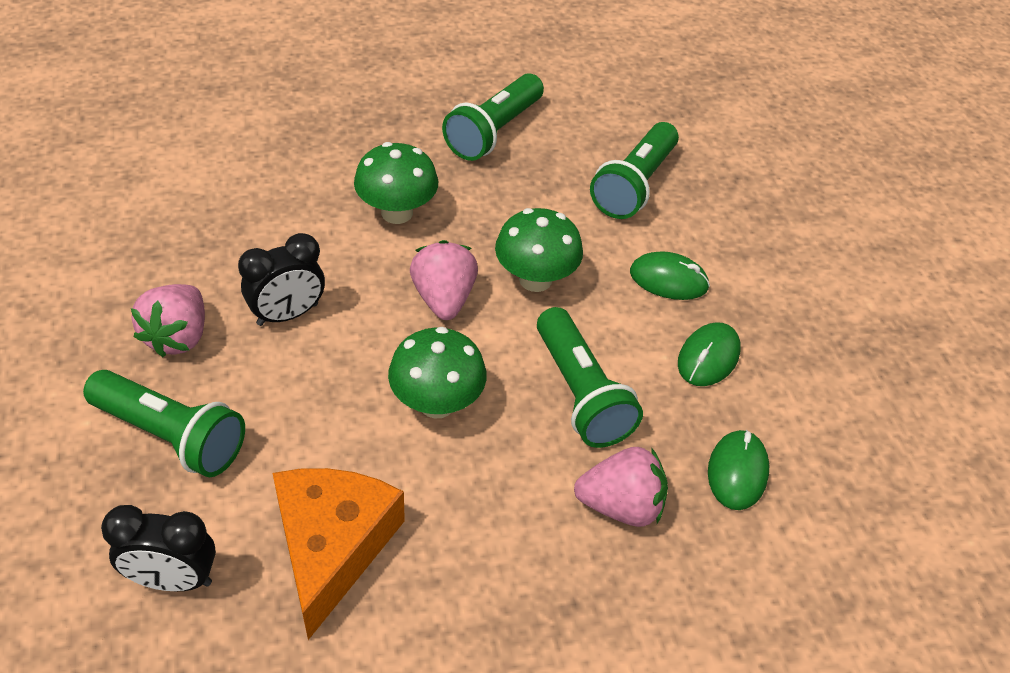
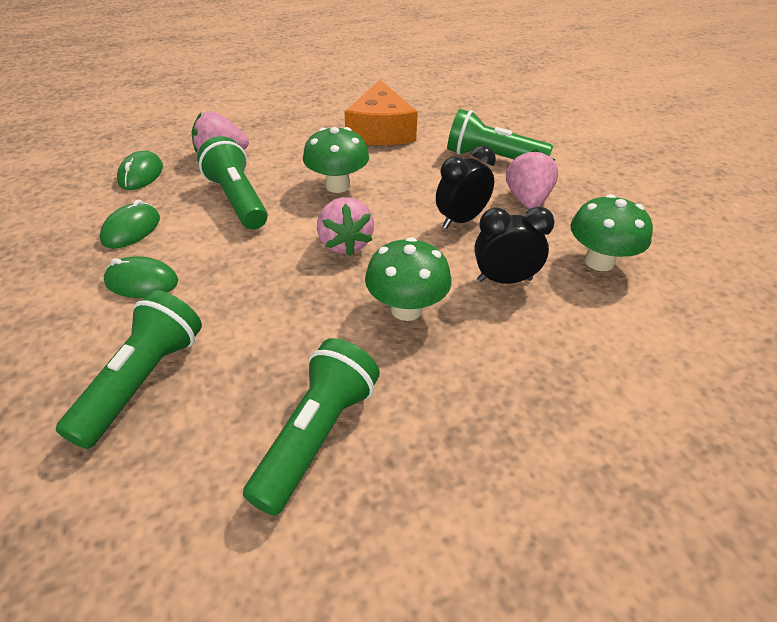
camera: 175 degrees right, 5 degrees down
black clock [101,505,216,591] -> black clock moved to [474,207,555,284]
green mushroom [495,208,583,292] -> green mushroom moved to [570,194,653,271]

